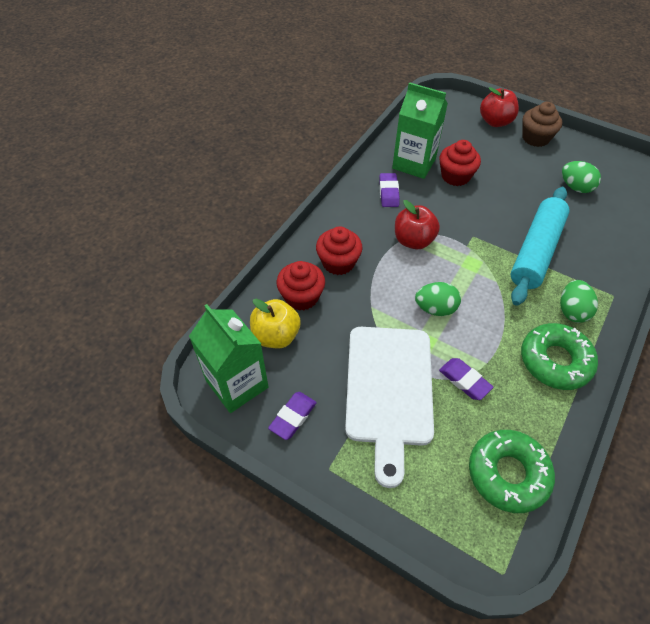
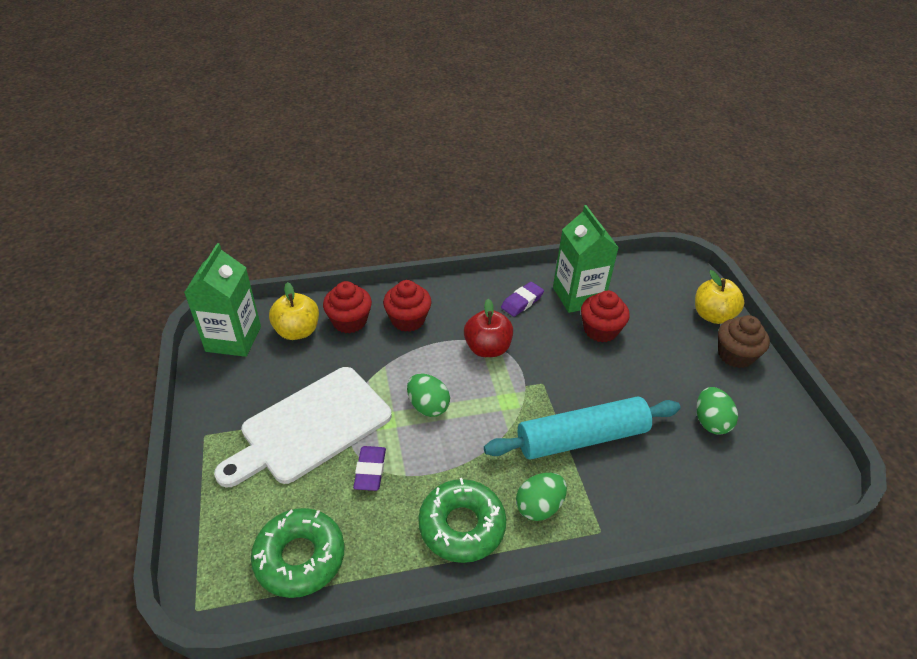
camera: 45 degrees right, 10 degrees down
purple eraser [268,392,317,440] -> none
red apple [480,87,519,127] -> yellow apple [695,270,744,324]

